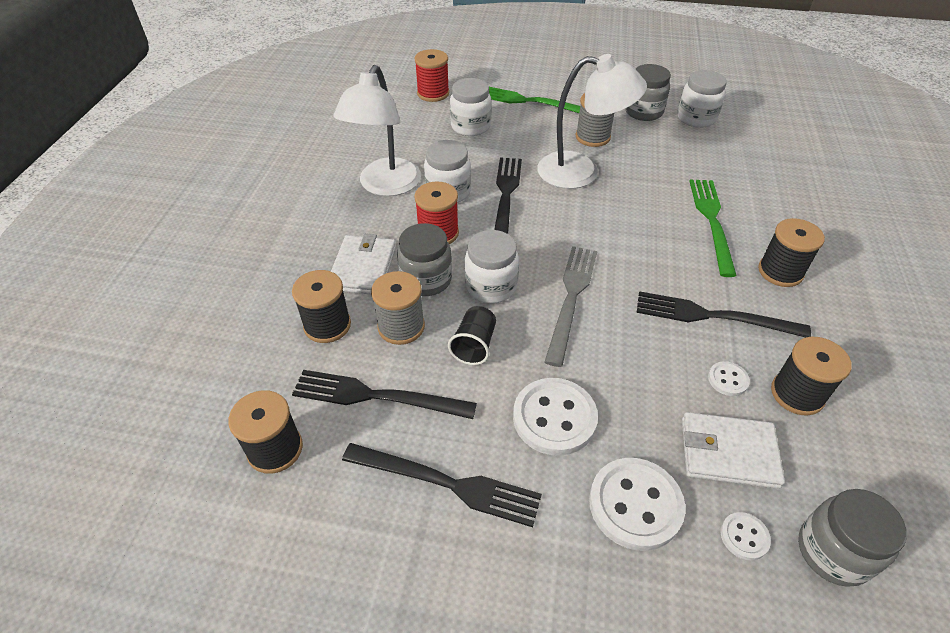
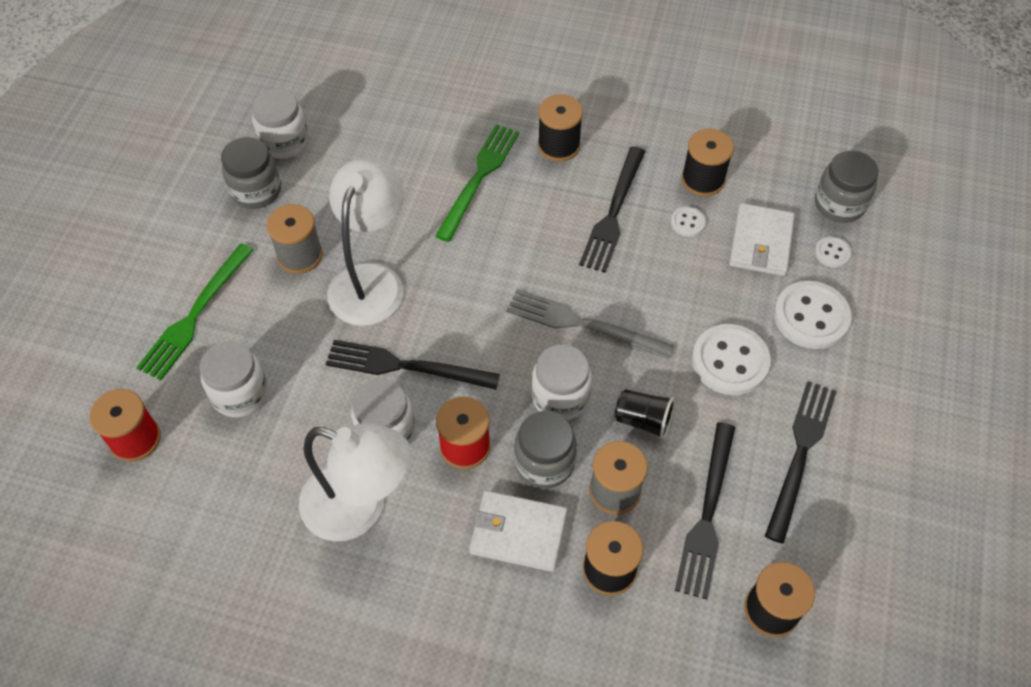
camera: 85 degrees left, 10 degrees up
green fork [689,180,737,277] -> green fork turned 105 degrees clockwise [435,124,519,242]

